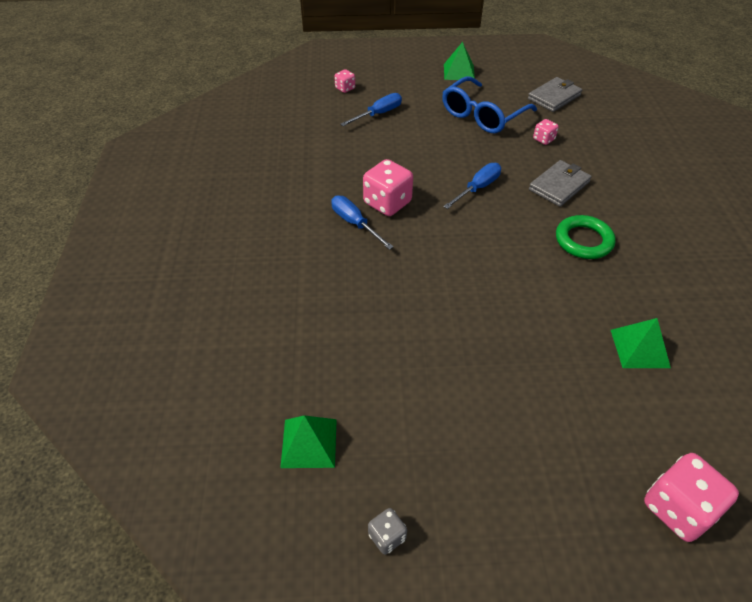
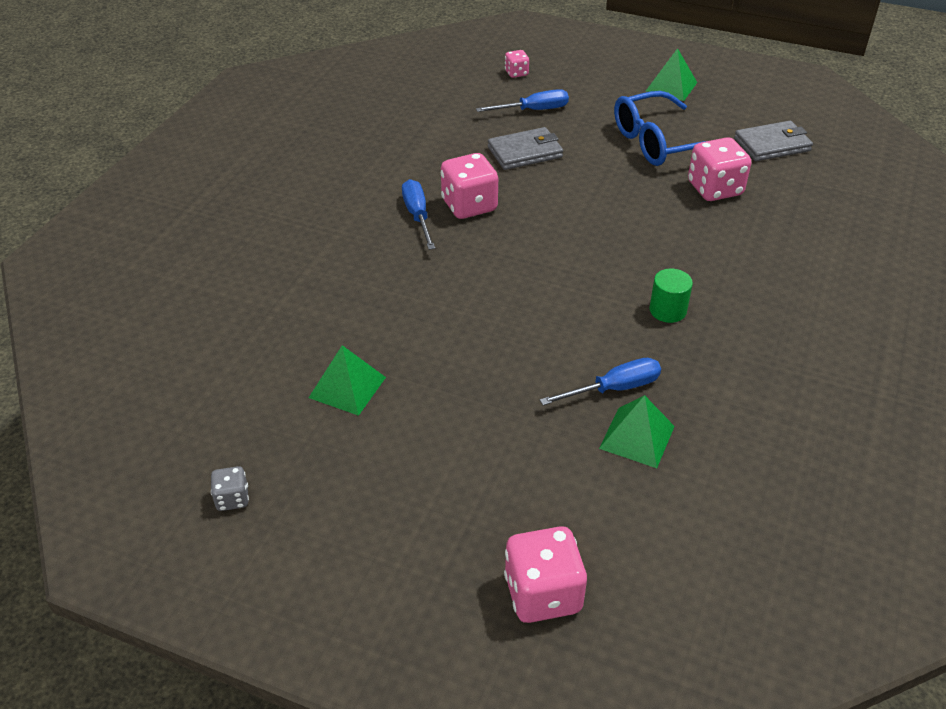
camera: 25 degrees right, 5 degrees down
green pyramid [280,415,337,468] -> green pyramid moved to [309,345,386,416]
blue screwdriver [443,163,501,209] -> blue screwdriver moved to [540,358,661,406]
grey wallet [529,160,592,207] -> grey wallet moved to [488,127,563,170]
pink dice [533,119,559,145] -> pink dice [688,137,751,201], size x1.94
green ring [556,215,616,259] -> green cylinder [649,269,693,323]

